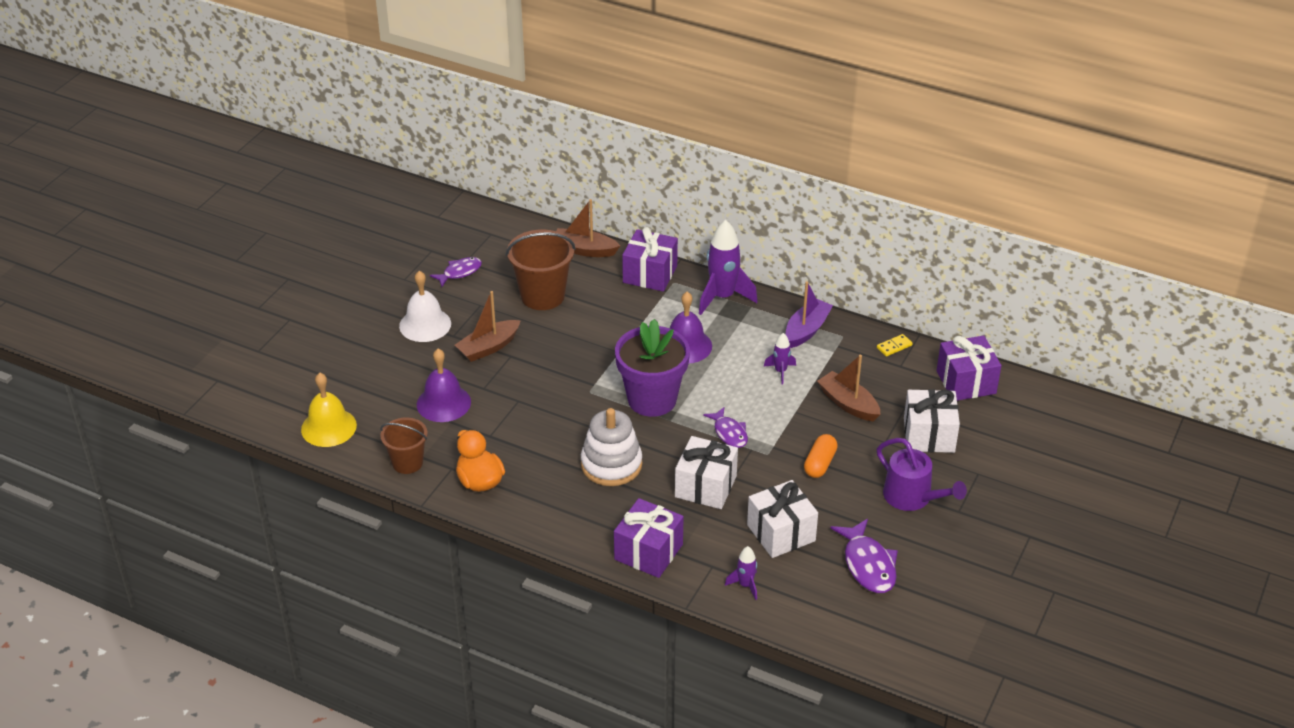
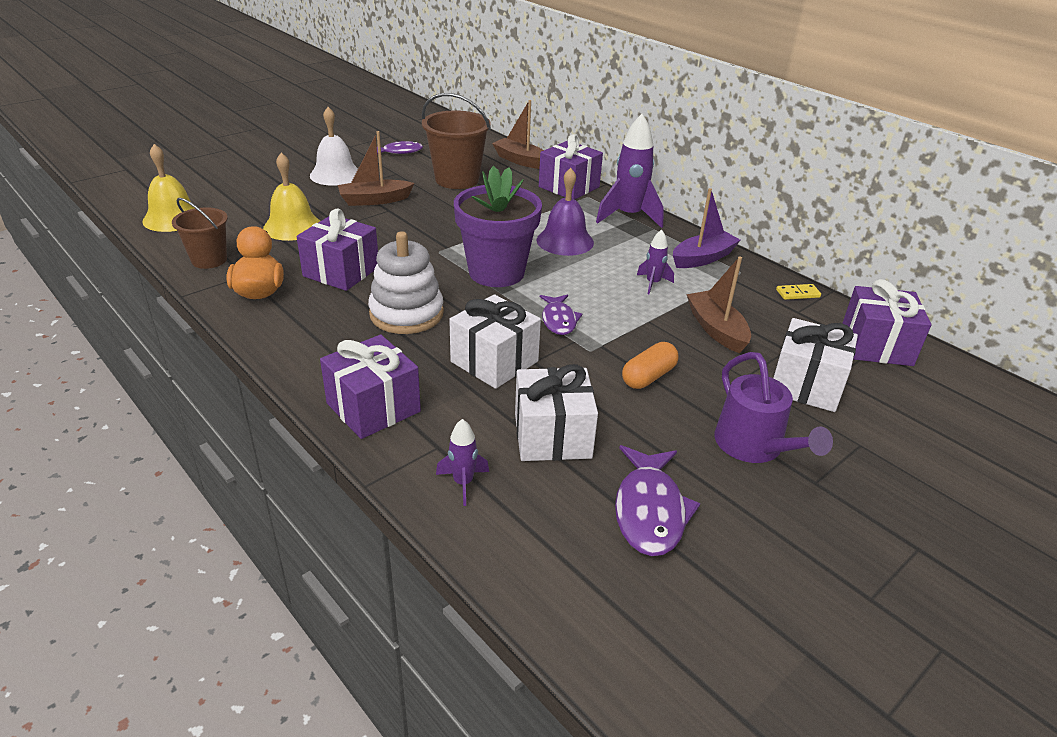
camera: 20 degrees right, 5 degrees down
purple bell [417,349,471,422] -> yellow bell [263,153,320,241]
none -> purple gift [296,208,378,291]

